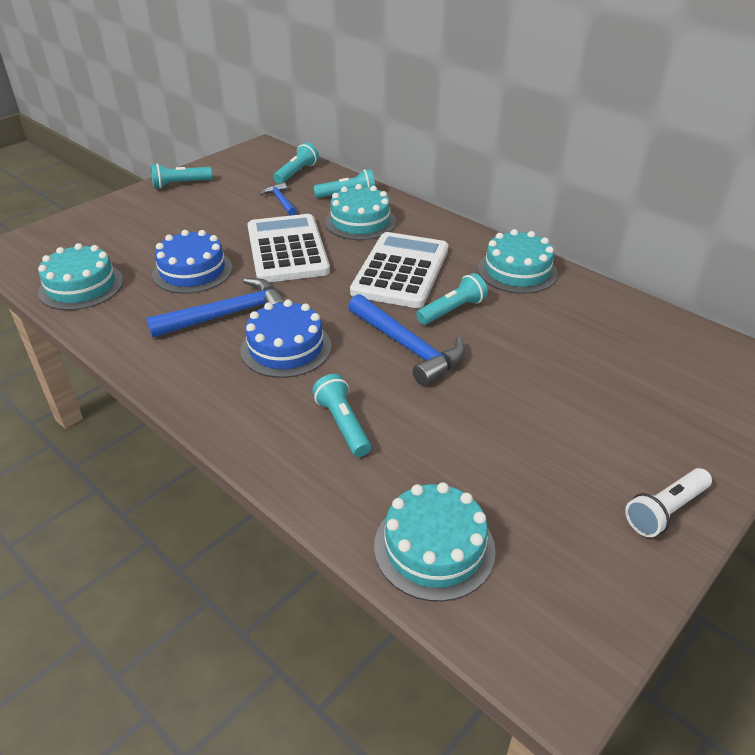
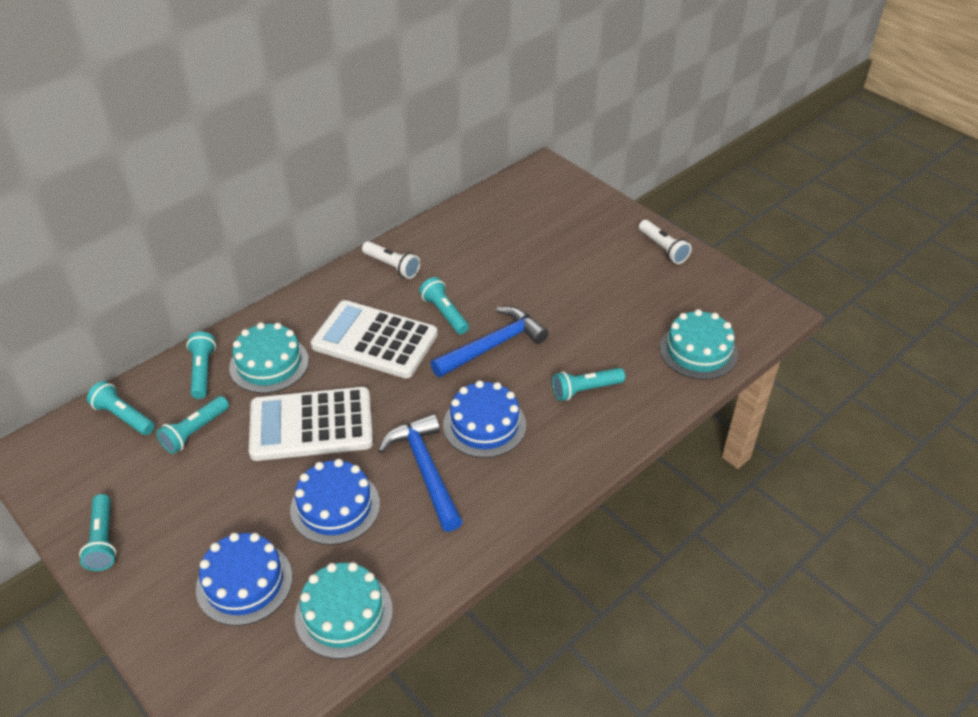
camera: 85 degrees left, 5 degrees up
blue hammer [260,182,297,216] -> turquoise flashlight [156,396,229,454]
turquoise cake [478,229,558,294] -> white flashlight [362,241,420,279]
none -> blue cake [196,533,292,626]

